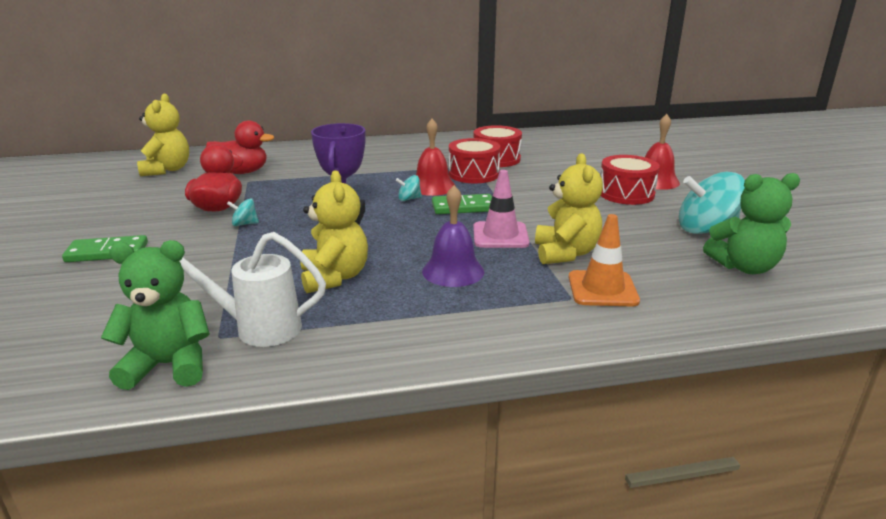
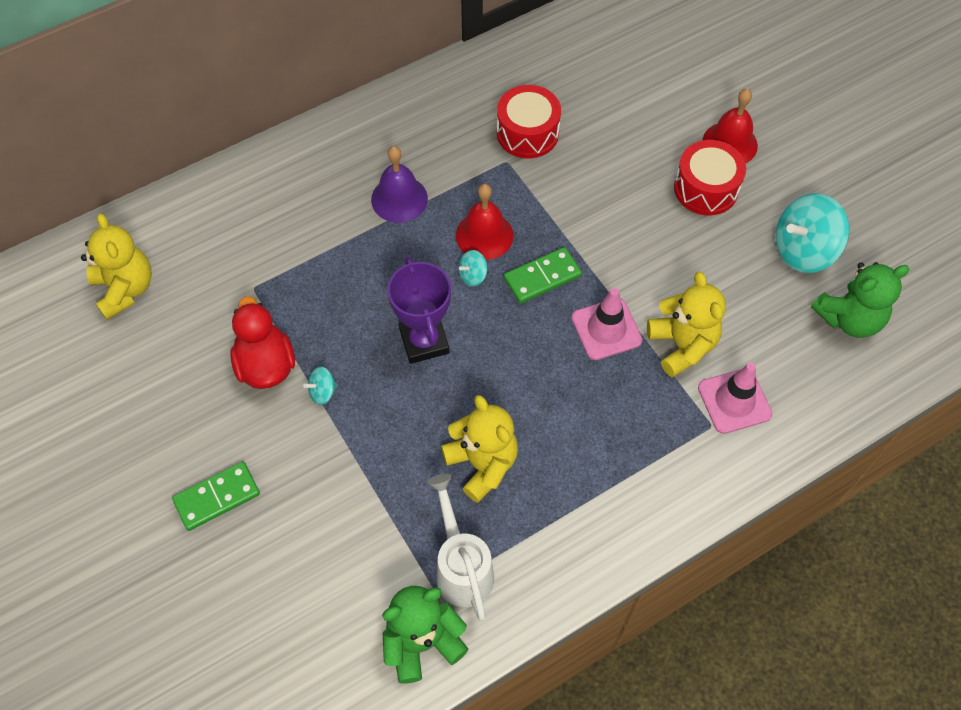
camera: 20 degrees left, 35 degrees up
white watering can [180,232,326,347] -> white watering can turned 90 degrees clockwise [427,474,494,621]
red duck [206,120,274,174] -> none
purple bell [422,185,484,287] -> purple bell moved to [371,146,428,223]
red drum [449,138,501,183] -> none
orange traffic cone [568,214,640,306] -> pink traffic cone [698,363,773,434]

